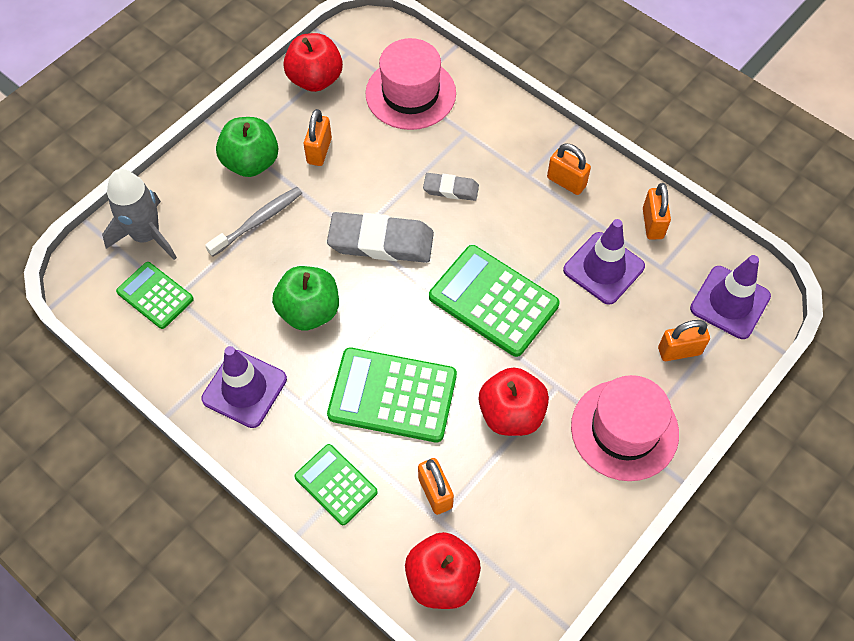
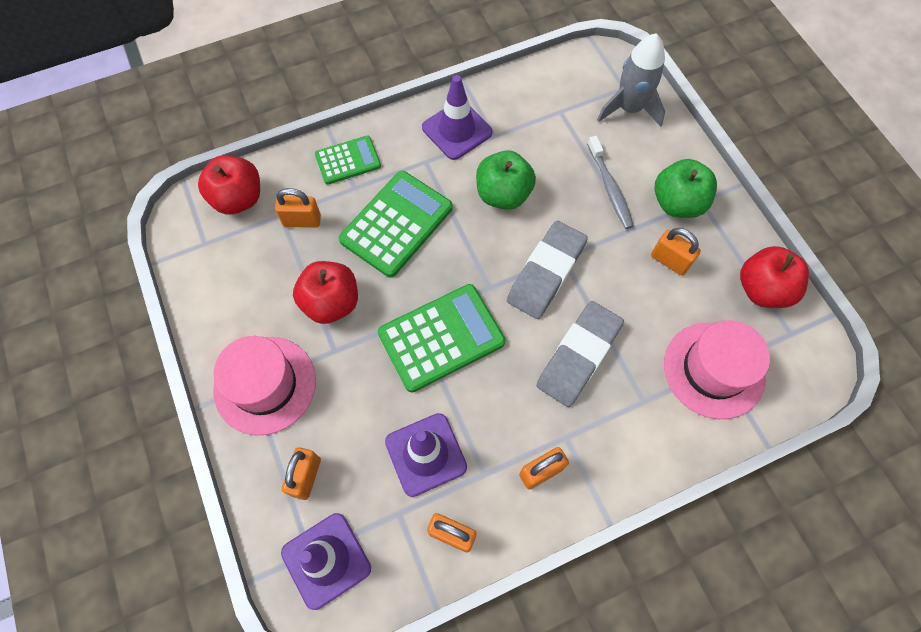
camera: 115 degrees right, 5 degrees up
green calculator [116,262,194,329] -> none
grey eraser [423,173,479,201] -> grey eraser [536,301,624,407], size x1.84

